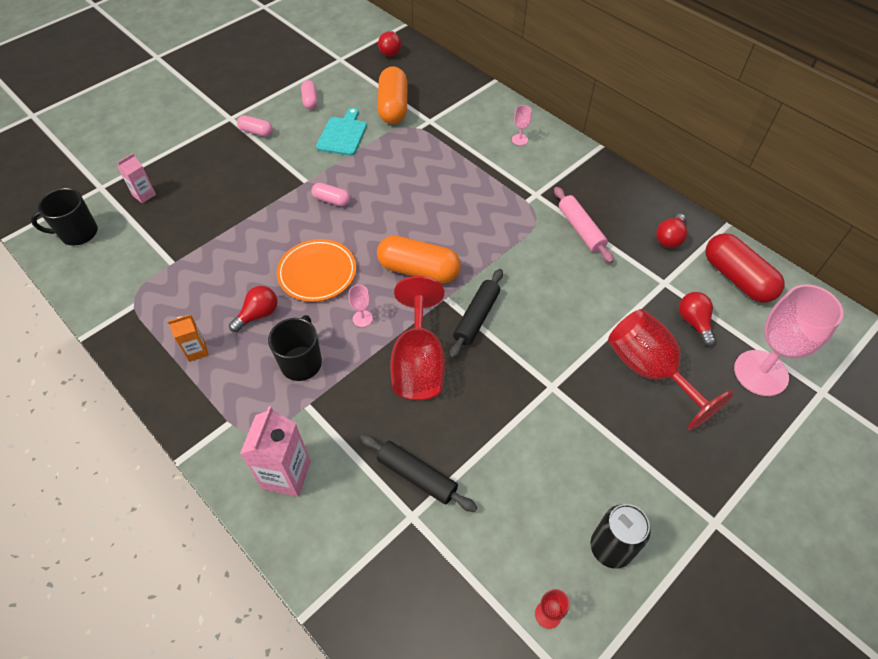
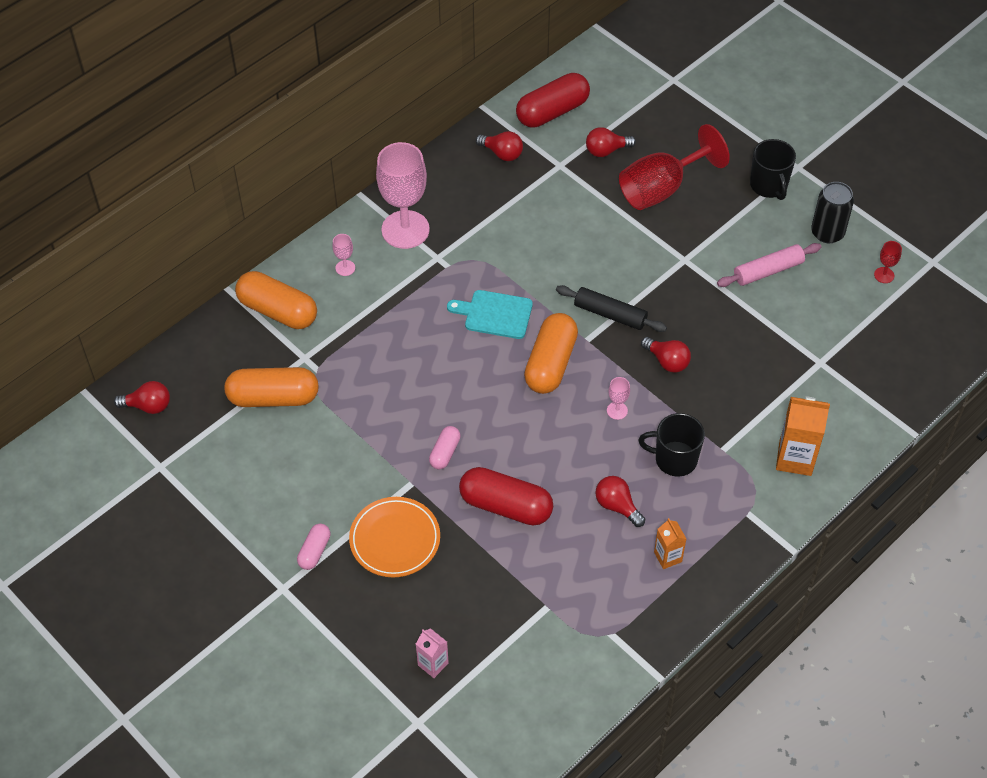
camera: 90 degrees left, 0 degrees up
black mug [31,188,98,246] -> black mug moved to [750,139,796,200]
pink carton [240,406,311,497] -> orange carton [776,397,830,476]
orange plate [277,239,356,302] -> orange plate moved to [349,497,440,577]
pink capsule [301,80,318,109] -> none
turquoise cutting board [316,108,367,156] -> turquoise cutting board moved to [447,290,533,339]
black rolling pin [360,434,477,512] -> none
red goblet [390,276,445,400] -> red light bulb [641,337,691,373]
pink rolling pin [554,187,614,263] -> pink rolling pin moved to [717,243,821,287]
pink goblet [734,284,843,396] -> pink goblet moved to [376,142,430,249]
none -> orange capsule [235,271,317,329]
none -> red capsule [459,467,553,526]

